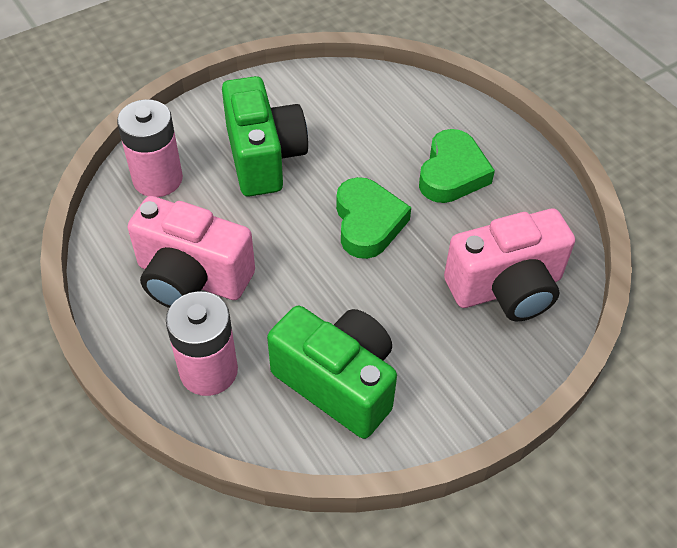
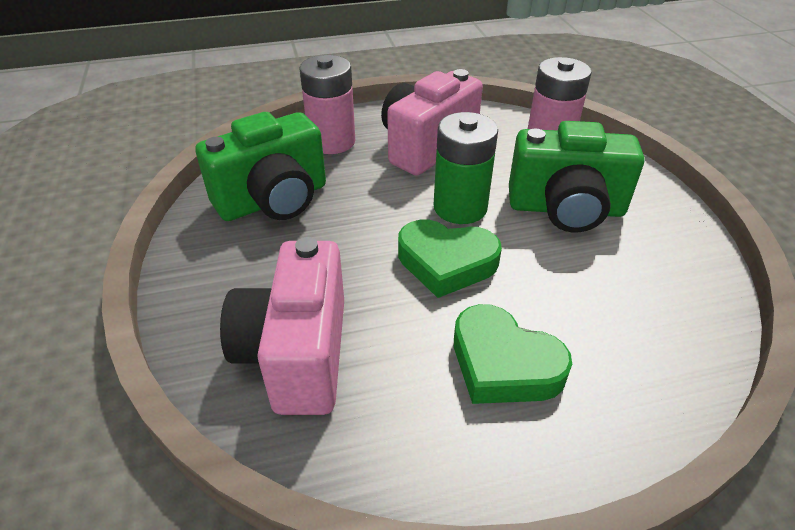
camera: 110 degrees right, 10 degrees down
none -> green battery [434,112,498,224]

